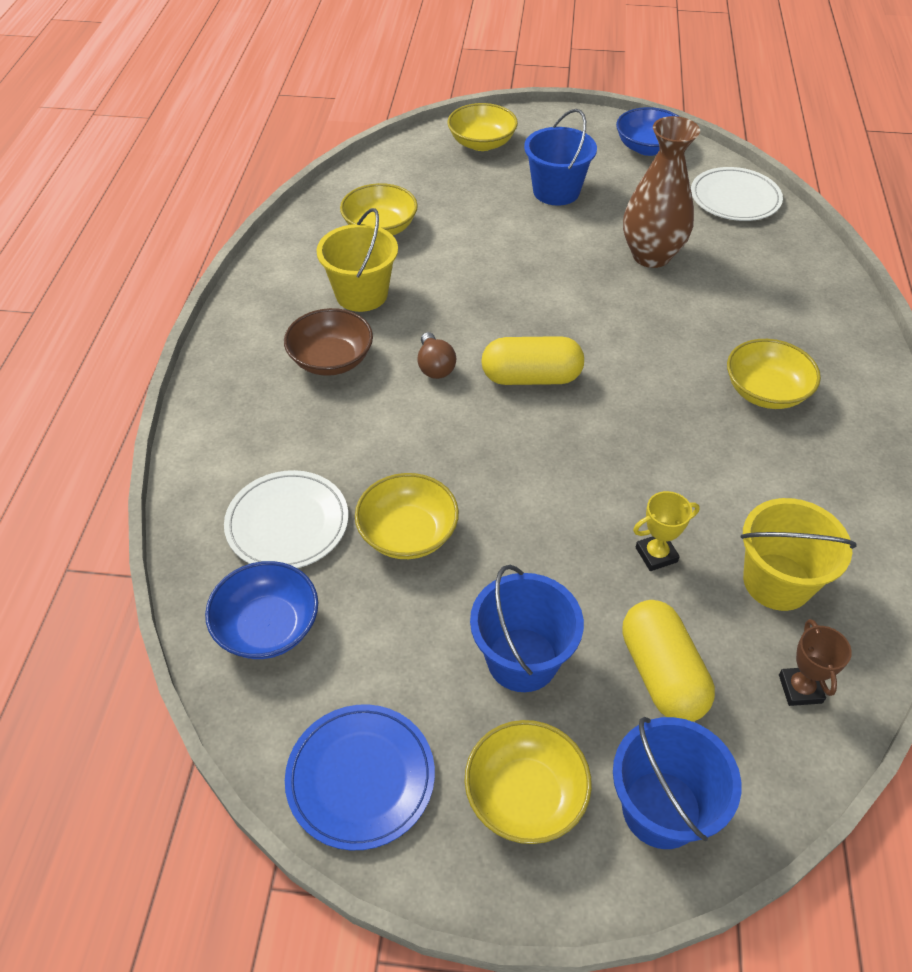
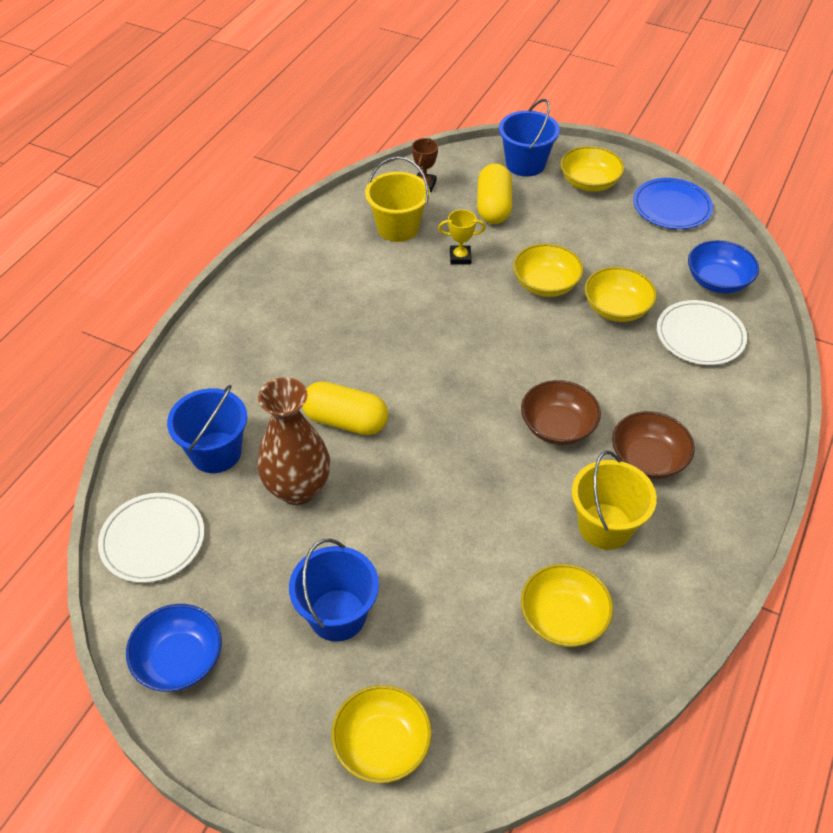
camera: 160 degrees left, 0 degrees up
brown light bulb [418,332,456,379] -> brown bowl [521,380,601,445]
blue bucket [470,565,584,692] -> blue bucket moved to [167,385,247,473]
yellow capsule [481,336,584,385] -> yellow capsule moved to [302,381,388,435]
yellow bowl [727,339,821,409] -> yellow bowl moved to [513,244,583,297]

